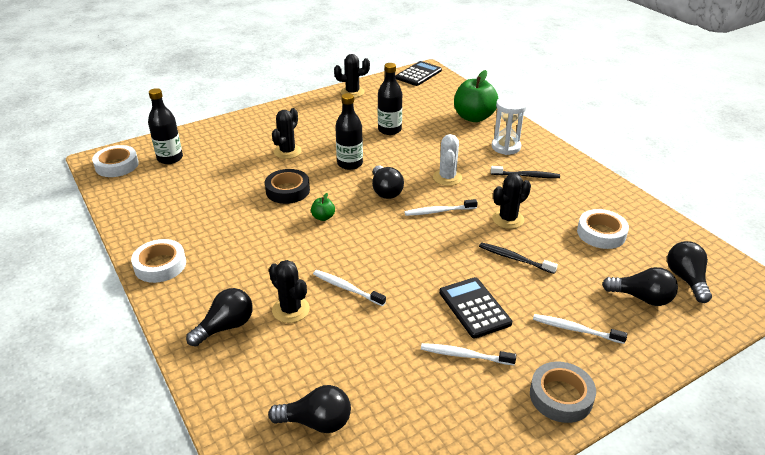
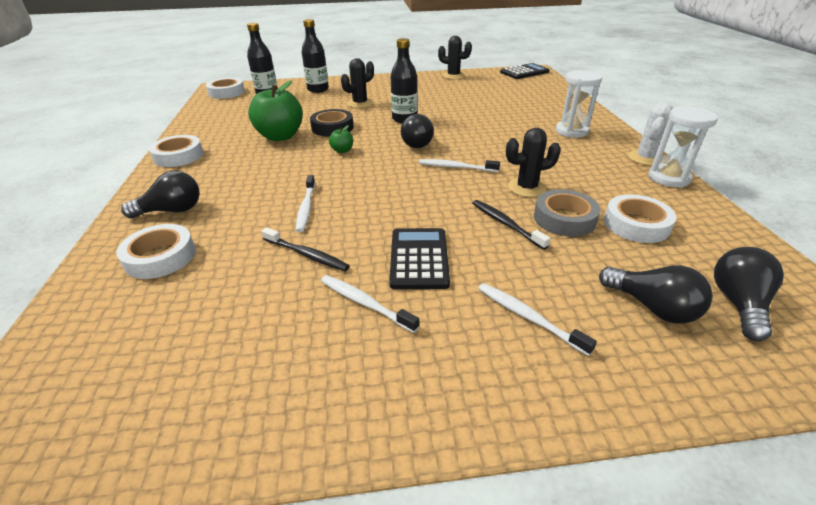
camera: 25 degrees right, 0 degrees up
black light bulb [268,385,351,433] -> none
black cactus [269,260,310,323] -> none
white toothbrush [313,270,386,306] -> white toothbrush turned 150 degrees counterclockwise [296,175,315,232]
black bottle [378,63,402,135] -> black bottle moved to [302,19,329,93]
white cactus [433,134,462,186] -> white cactus moved to [628,102,673,166]
green apple [454,70,499,122] -> green apple moved to [248,80,303,141]
black toothbrush [491,166,560,178] -> black toothbrush moved to [261,227,350,271]
grey tape [530,362,596,423] -> grey tape moved to [534,189,600,237]
none -> white tape [116,224,196,279]
none -> white hourglass [648,106,718,188]

